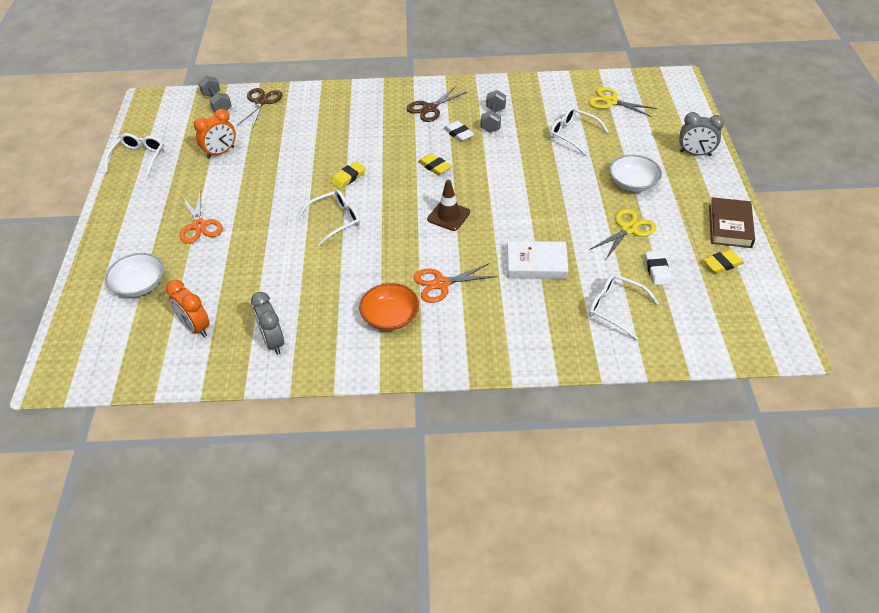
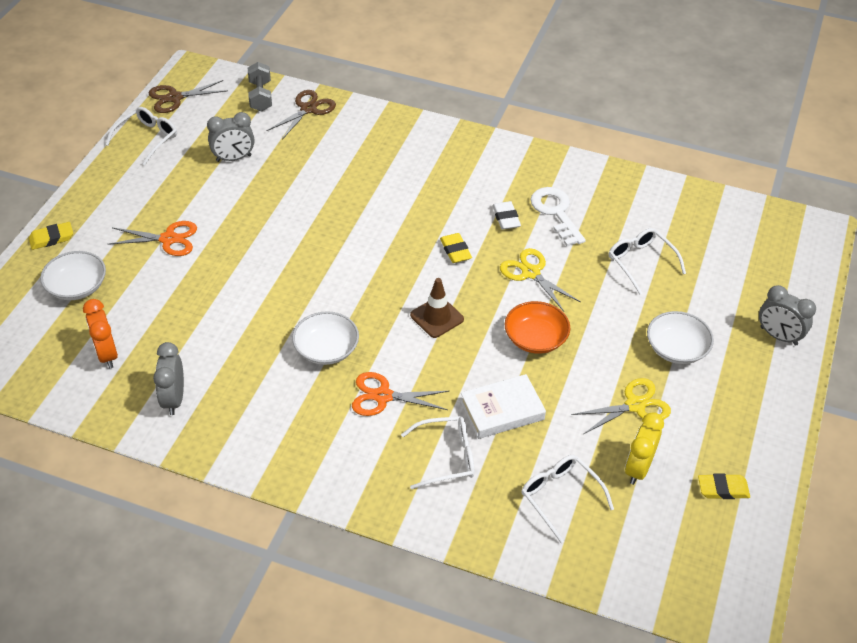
camera: 20 degrees right, 0 degrees up
orange scissors [180,192,223,244] -> orange scissors turned 90 degrees counterclockwise [108,221,197,256]
orange clock [194,109,236,159] -> grey clock [207,112,254,162]
white glasses [297,189,360,246] -> white glasses moved to [401,416,474,489]
yellow eraser [331,161,366,189] -> yellow eraser moved to [29,222,73,250]
orange bowl [359,283,419,331] -> orange bowl moved to [505,301,571,354]
brown scissors [406,86,467,122] -> brown scissors moved to [149,80,228,113]
grey dumbbell [481,90,506,133] -> white key [531,187,586,246]
white book [507,241,569,279] -> white book turned 45 degrees counterclockwise [460,374,546,439]
yellow scissors [588,87,657,117] -> yellow scissors moved to [500,248,581,311]
white eraser [645,250,671,285] -> yellow clock [625,412,664,485]
brown book [709,197,755,248] -> none
none -> white bowl [292,311,359,365]

